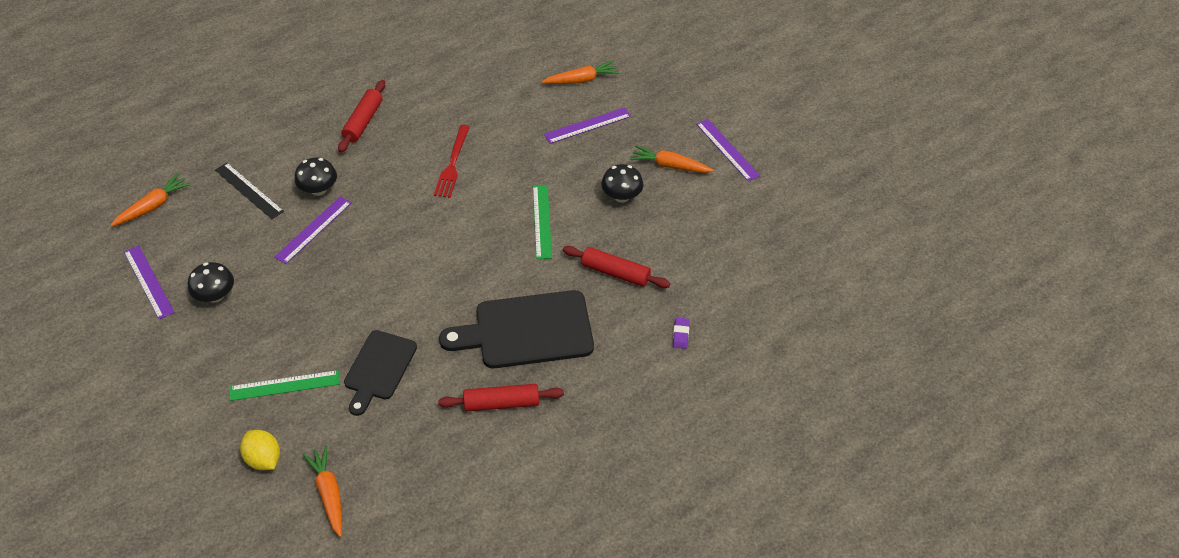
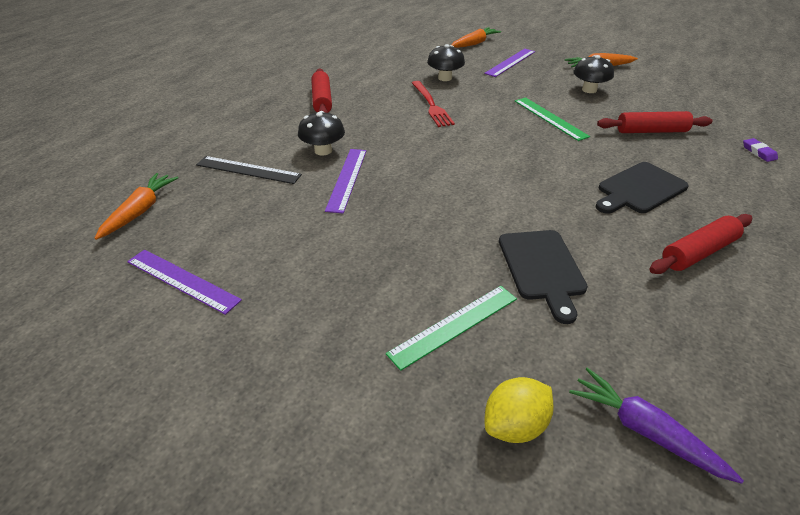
camera: 25 degrees left, 10 degrees down
black mushroom [188,262,234,303] -> black mushroom moved to [427,44,465,81]
yellow lemon [240,430,280,470] -> yellow lemon turned 60 degrees counterclockwise [485,377,554,443]
orange carrot [302,446,342,537] -> purple carrot [569,367,744,484]
black cutting board [439,290,594,368] -> black cutting board [596,162,689,214], size x0.63
purple ruler [696,119,760,181] -> none

